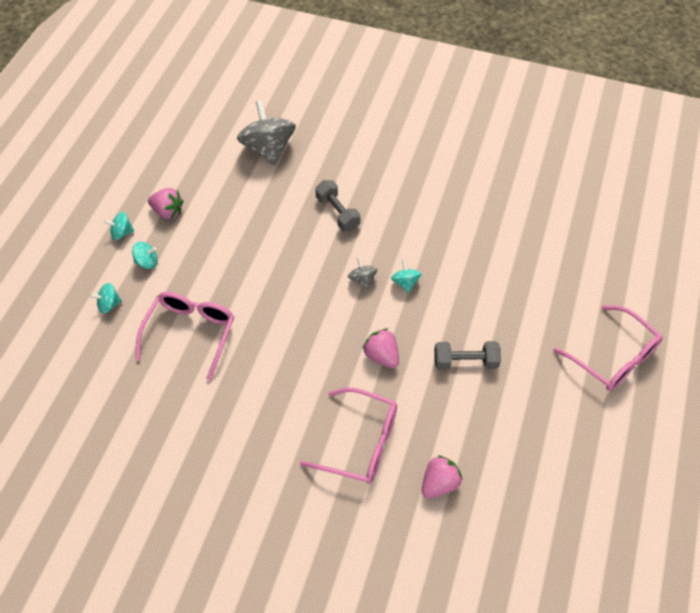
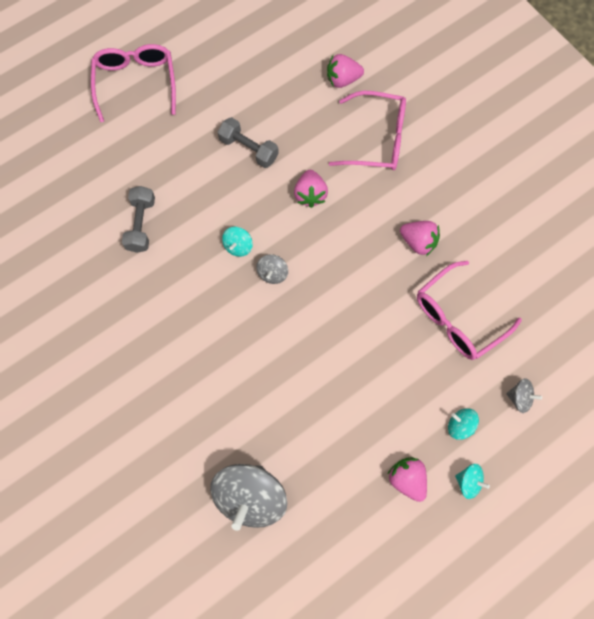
camera: 145 degrees left, 15 degrees up
turquoise spinning top [90,283,122,314] -> grey spinning top [506,378,542,413]
pink glasses [300,388,397,484] -> pink glasses turned 135 degrees clockwise [329,91,406,170]
grey dumbbell [315,180,360,231] -> grey dumbbell moved to [122,186,155,253]
none -> pink strawberry [400,221,440,256]

